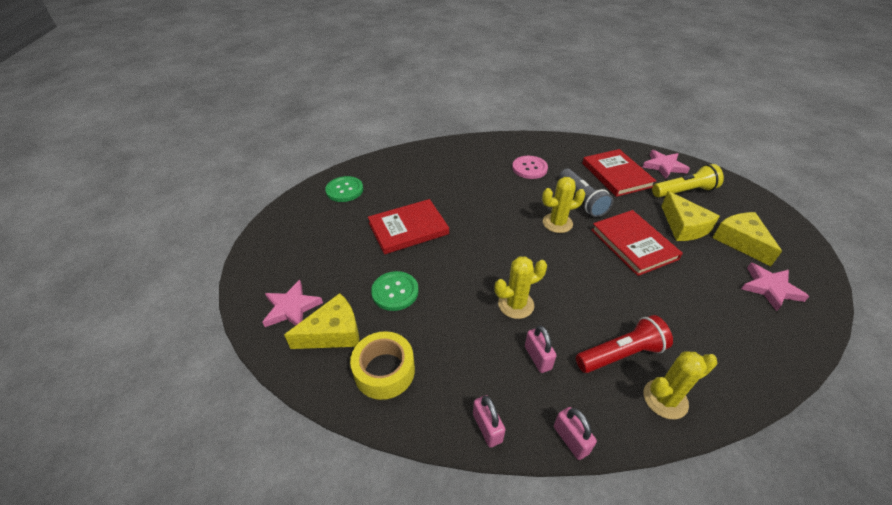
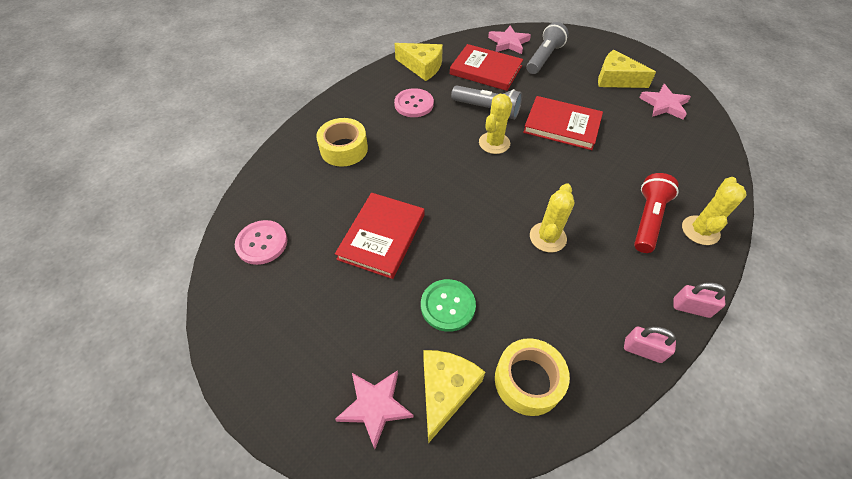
camera: 45 degrees left, 10 degrees up
green button [325,176,363,202] -> pink button [235,220,287,265]
pink padlock [525,325,557,373] -> none
yellow flashlight [652,164,724,197] -> grey flashlight [527,22,569,74]
yellow cheese [661,191,720,241] -> yellow cheese moved to [395,43,443,81]
none -> yellow tape [316,118,368,167]

